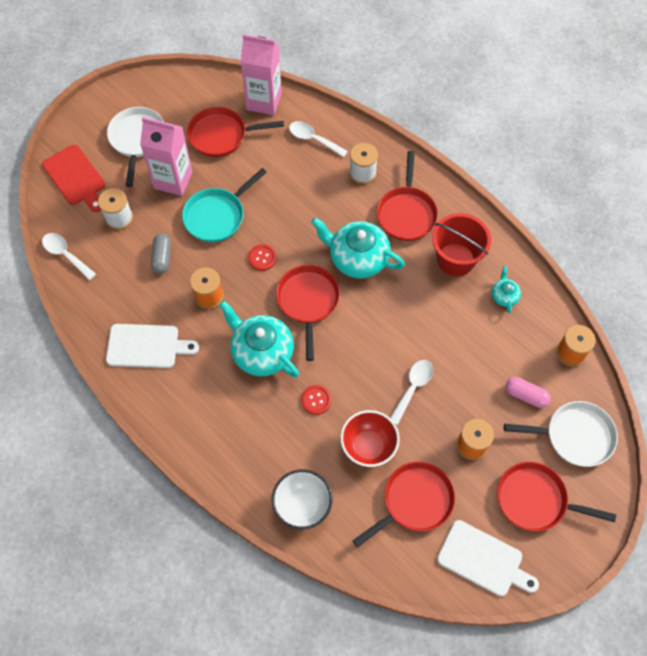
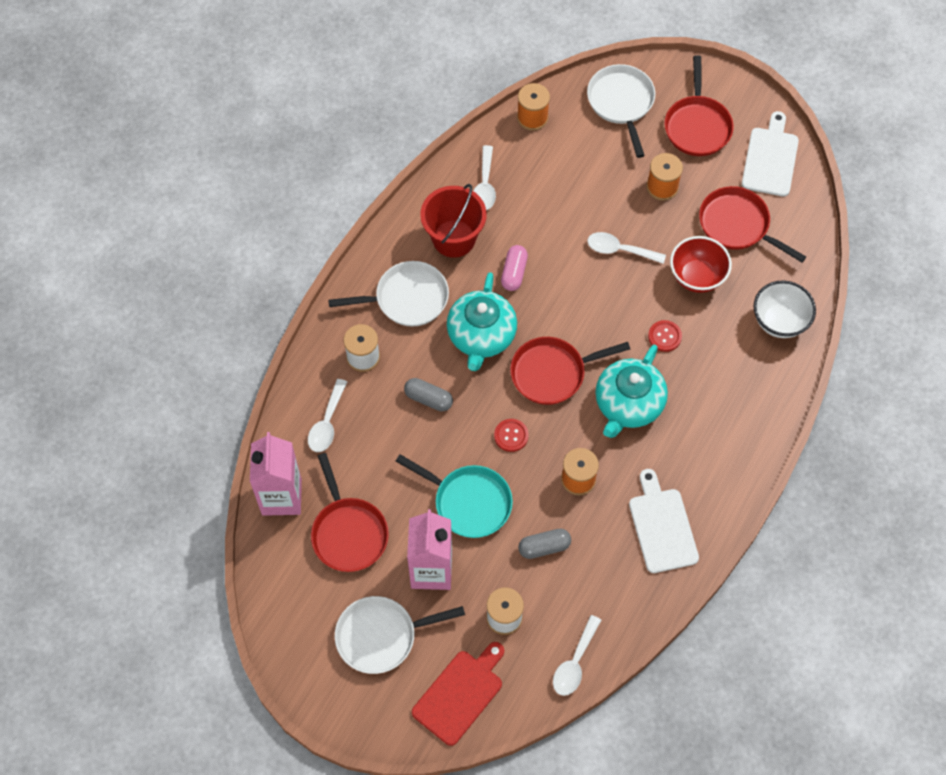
camera: 105 degrees left, 0 degrees up
red pan [377,151,438,241] -> white pan [328,261,449,327]
turquoise teapot [492,266,521,313] -> white spoon [474,145,496,210]
pink capsule [506,377,551,408] -> pink capsule moved to [501,245,528,291]
none -> grey capsule [404,378,453,411]

